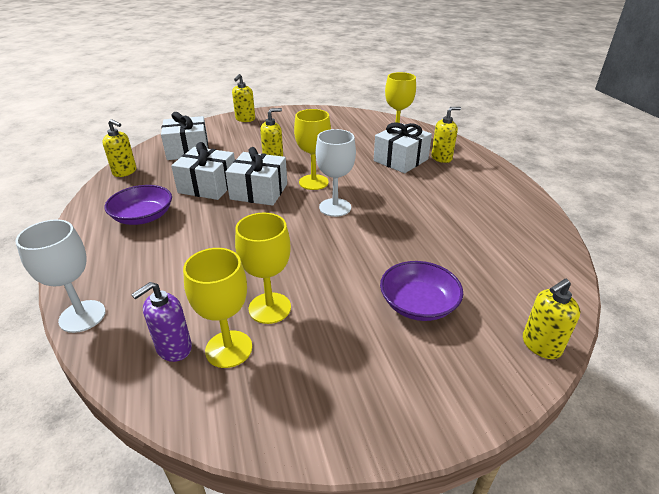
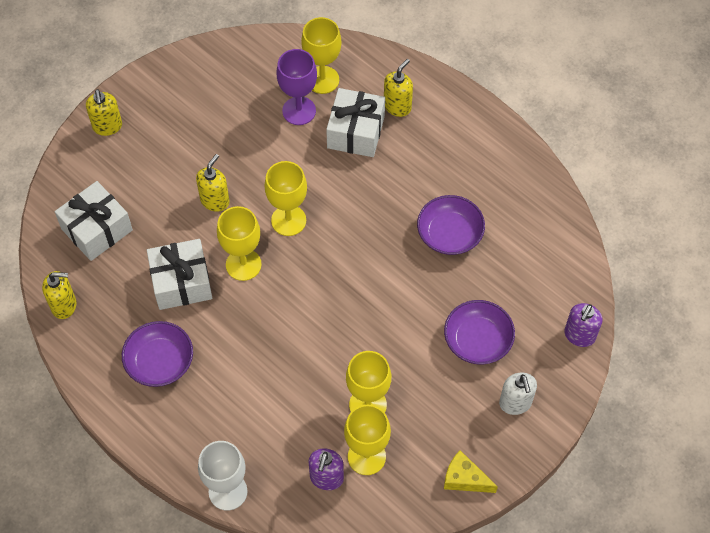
camera: 30 degrees left, 25 degrees up
white gift [226,147,287,206] -> yellow goblet [217,206,262,281]
white goblet [316,129,356,217] -> none
yellow soap dispenser [523,278,580,359] -> purple soap dispenser [564,303,602,347]
none -> purple goblet [276,49,317,125]
none -> purple bowl [417,195,485,255]
none -> yellow cheese [444,450,498,493]
none -> white soap dispenser [499,373,537,415]

